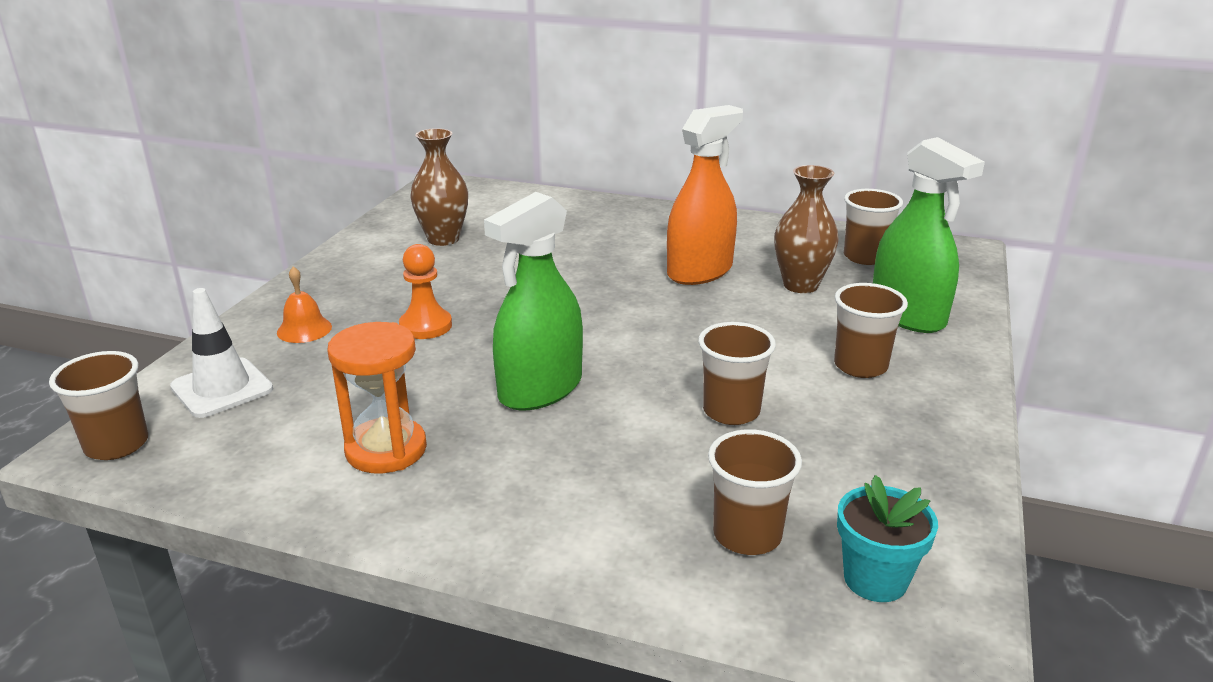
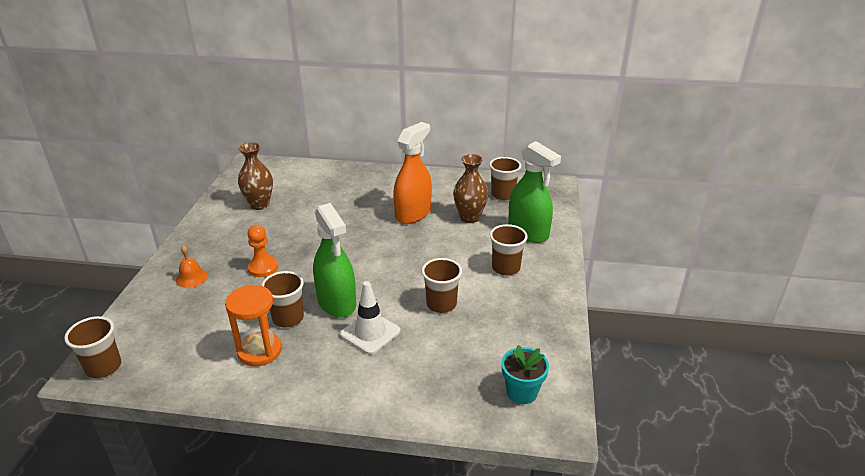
camera: 10 degrees left, 5 degrees up
white traffic cone [170,288,273,418] -> white traffic cone moved to [340,281,400,355]
green spray bottle [484,192,583,411] -> green spray bottle turned 60 degrees counterclockwise [313,203,356,318]
brown cup [708,429,802,555] -> brown cup moved to [261,271,304,328]

